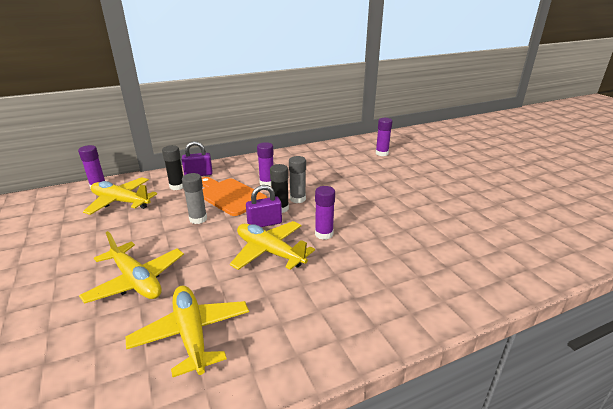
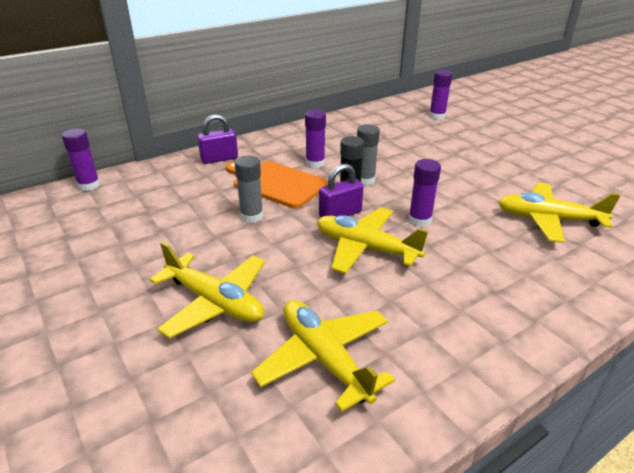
camera: 10 degrees left, 5 degrees up
yellow plane [83,177,157,215] -> yellow plane moved to [498,182,621,243]
black glue stick [162,145,183,190] -> none

